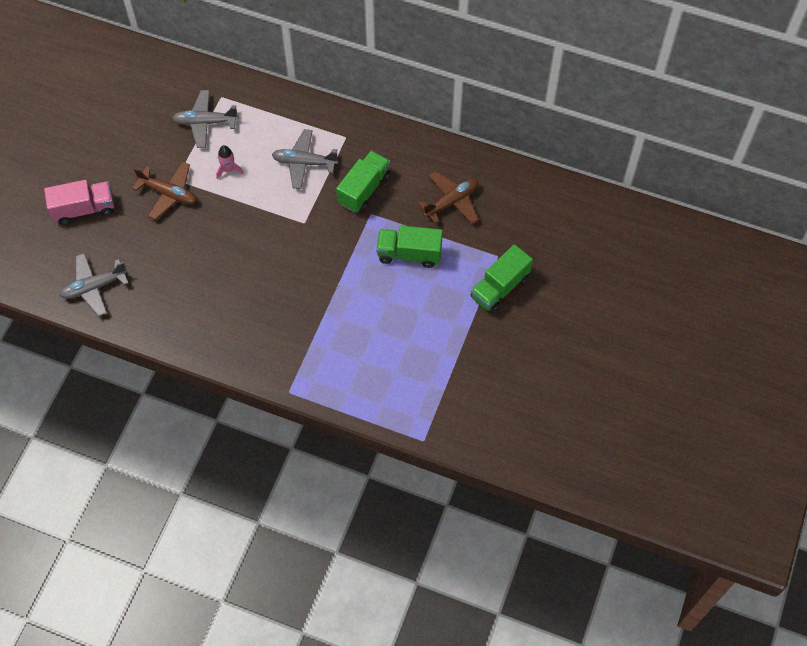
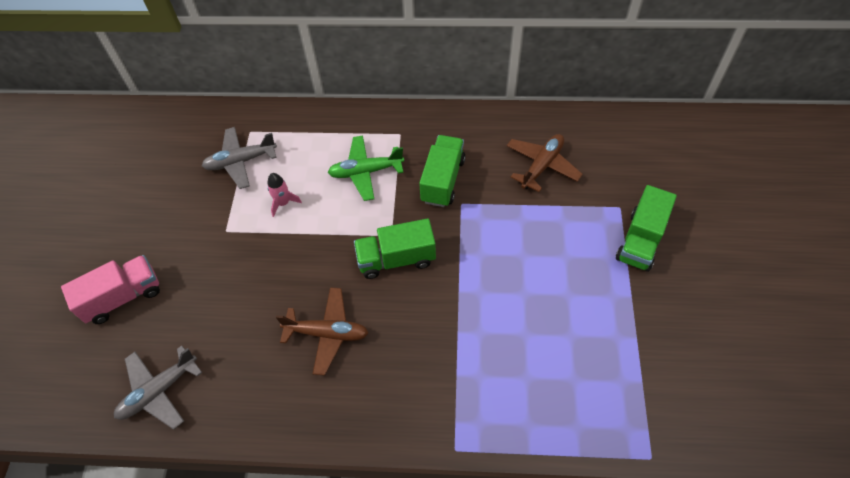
camera: 15 degrees left, 5 degrees down
brown plane [132,162,197,220] -> brown plane moved to [276,287,368,376]
grey plane [272,129,338,189] -> green plane [328,136,404,201]
green truck [376,226,443,268] -> green truck moved to [354,218,436,279]

